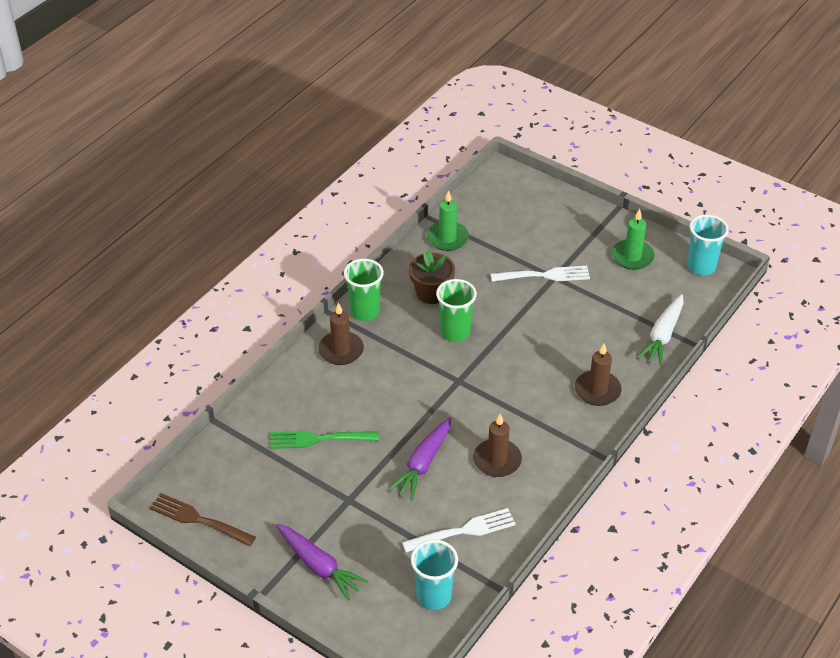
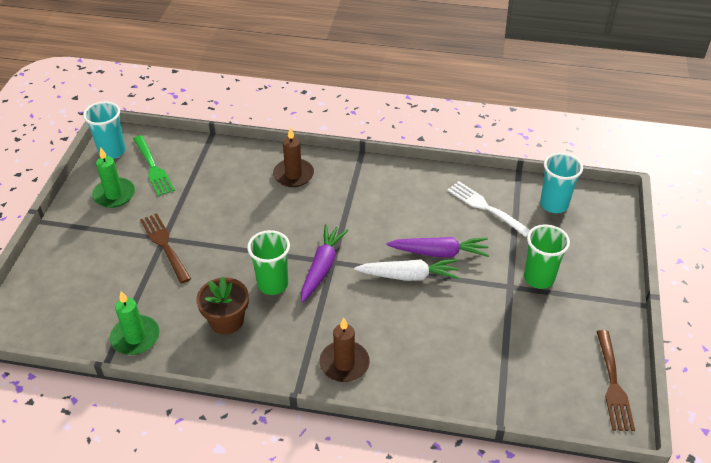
camera: 115 degrees left, 0 degrees up
green fork [269,431,379,449] -> green fork moved to [133,135,175,196]
purple carrot [276,524,369,601] -> purple carrot moved to [301,224,349,302]
green cup [344,259,384,321] -> green cup moved to [524,224,570,289]
brown candle [473,414,522,477] -> none
white fork [491,266,590,282] -> brown fork [140,213,191,284]
white carrot [637,294,684,366] -> white carrot moved to [354,259,460,281]

